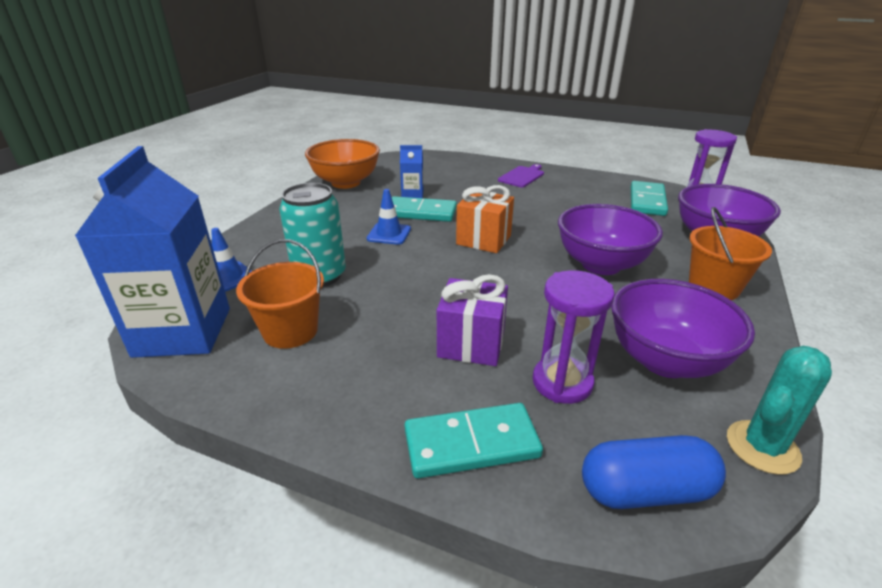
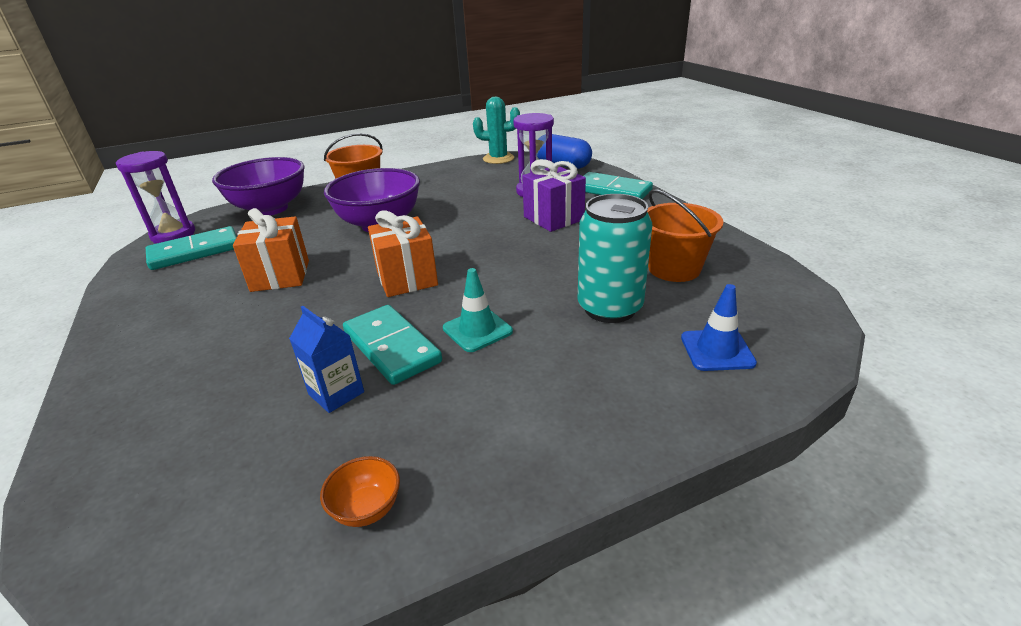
camera: 135 degrees left, 0 degrees up
blue carton [75,146,230,358] -> none
orange bowl [305,139,380,189] -> orange bowl [320,456,400,527], size x0.41
blue traffic cone [367,189,411,245] -> turquoise traffic cone [443,268,513,352]
purple cutting board [498,164,544,187] -> none
purple bowl [611,279,755,378] -> none
none -> orange gift [233,208,309,292]

